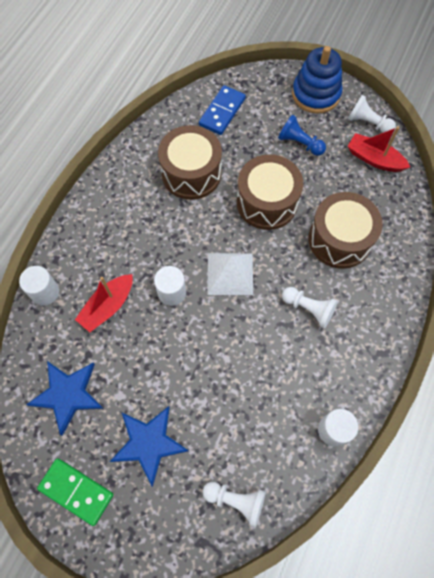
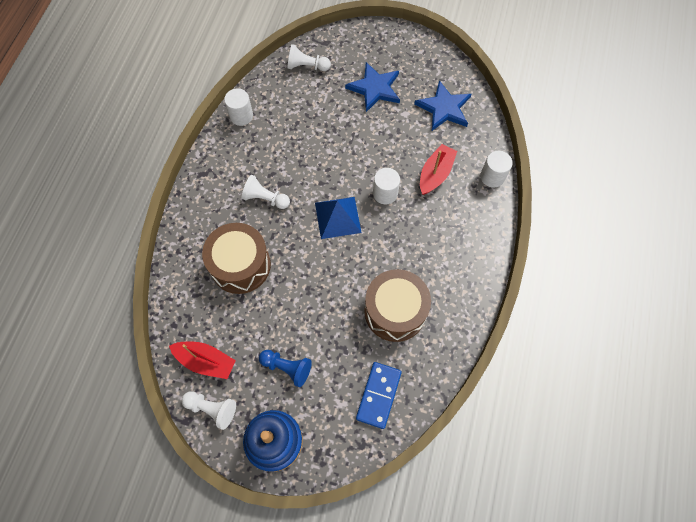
camera: 170 degrees right, 0 degrees up
green domino [37,458,113,526] -> none
white pyramid [207,253,253,295] -> blue pyramid [315,197,362,239]
brown drum [237,154,303,230] -> none

